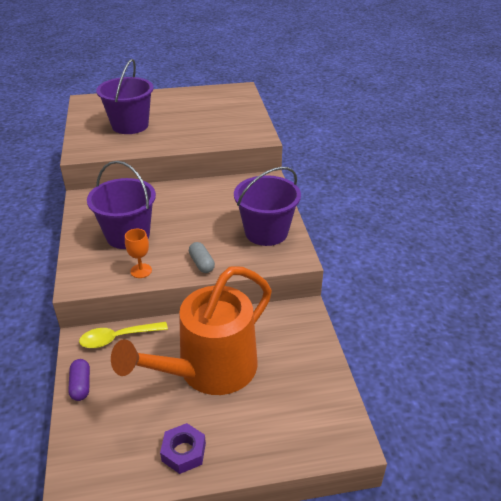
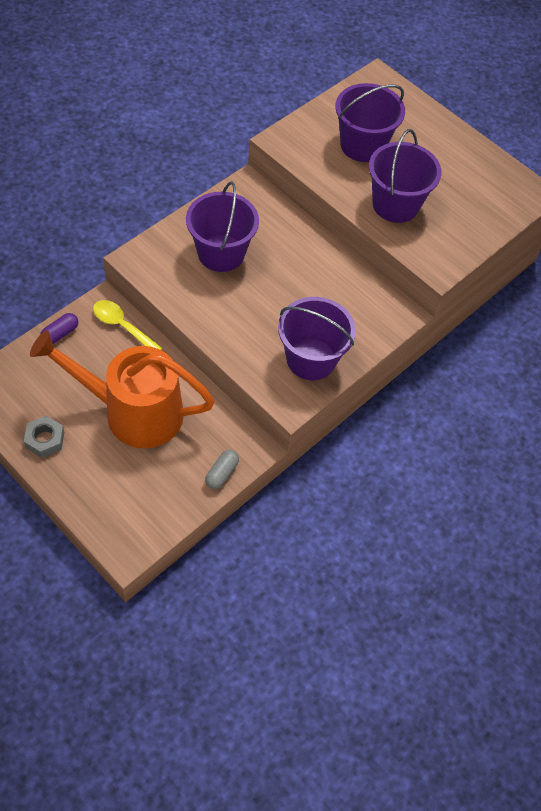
camera: 50 degrees right, 20 degrees up
orange goblet [125,229,152,278] -> none
purple nut [160,423,206,474] -> grey nut [24,415,64,458]
grey capsule [189,242,215,273] -> grey capsule moved to [205,450,239,489]
none -> purple bucket [369,129,442,223]

